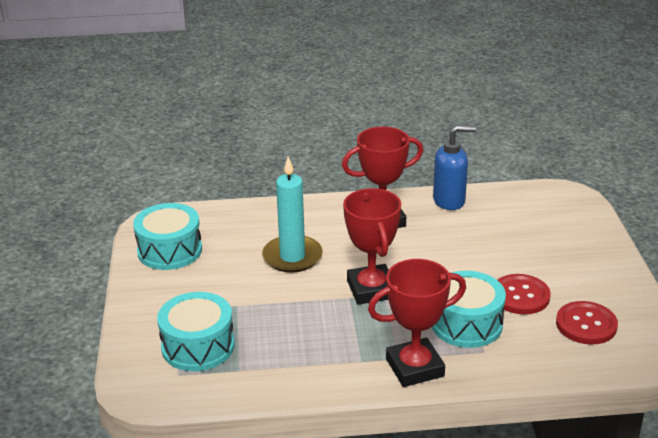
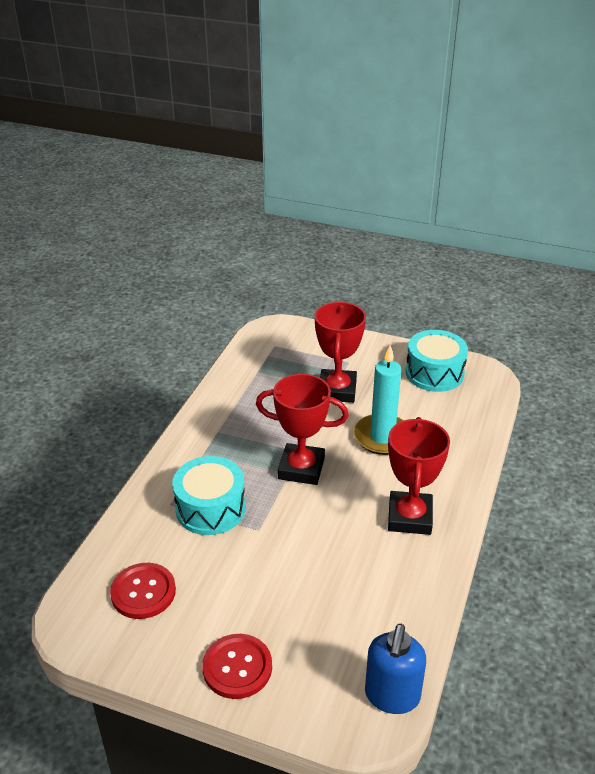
camera: 115 degrees right, 5 degrees up
turquoise drum [157,292,235,371] -> none
red trophy [368,259,466,387] -> red trophy moved to [315,302,366,403]
blue soap dispenser [433,125,476,210] -> blue soap dispenser moved to [365,624,426,714]
red button [498,274,550,315] -> red button moved to [202,634,272,699]

